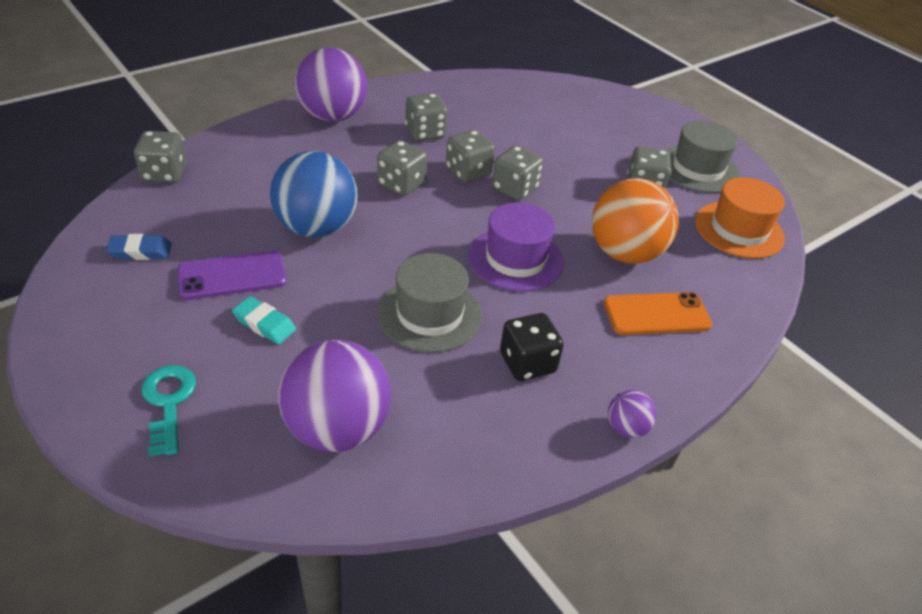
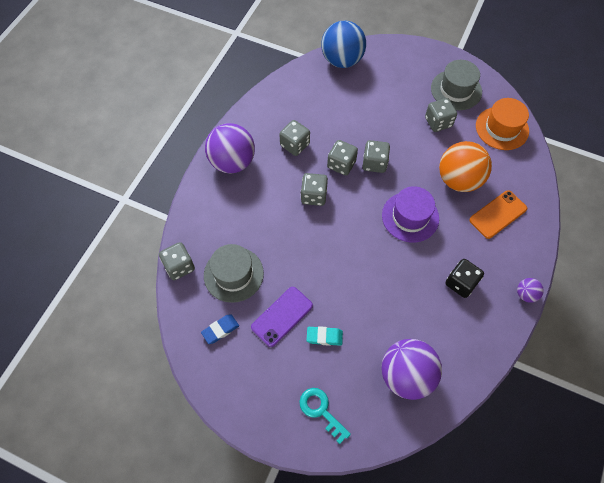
camera: 25 degrees left, 20 degrees up
blue ball [270,151,358,238] -> blue ball moved to [321,21,366,68]
grey hat [377,253,482,353] -> grey hat moved to [204,244,264,303]

